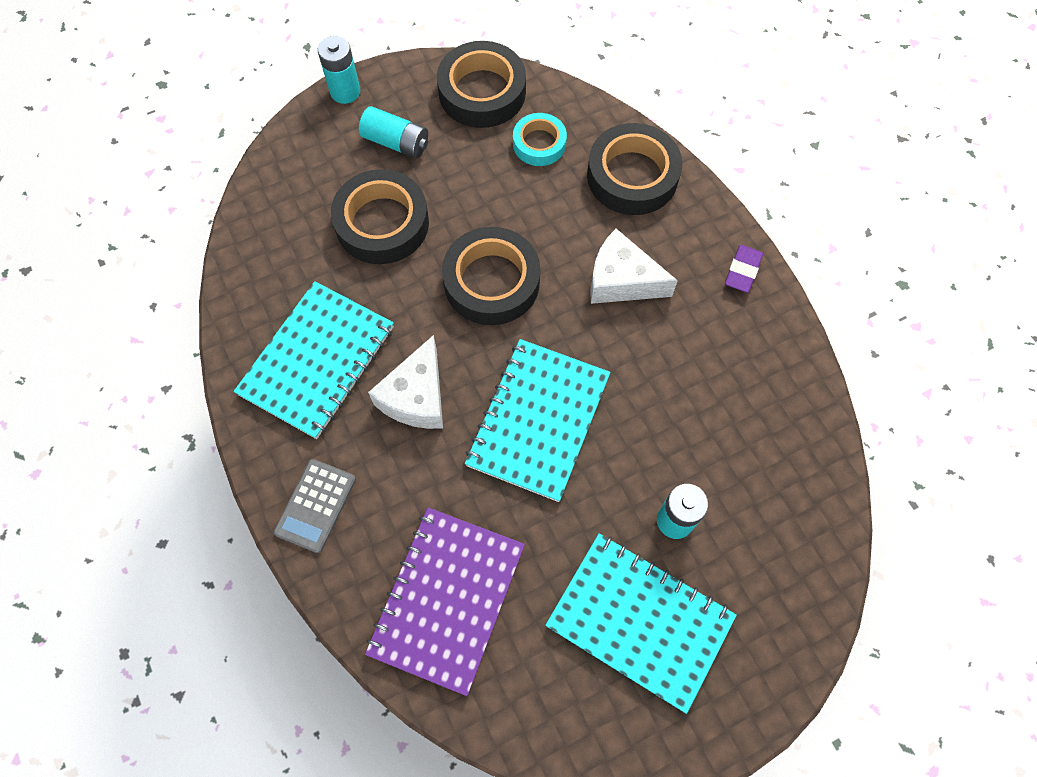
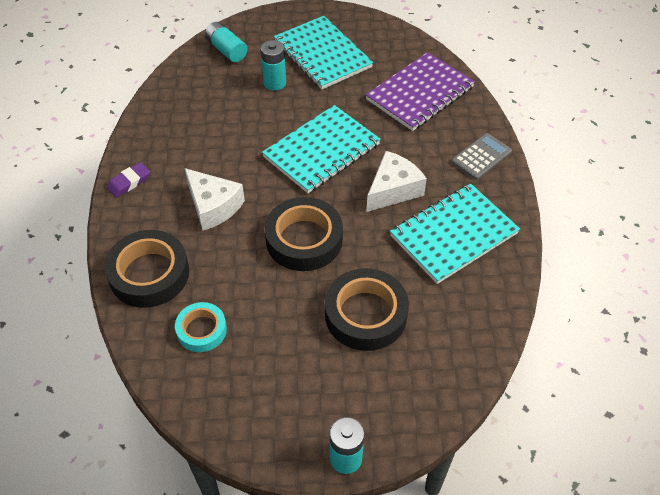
camera: 155 degrees left, 15 degrees down
turquoise battery [359,106,428,158] -> turquoise battery moved to [205,22,248,62]
black tape [437,41,526,128] -> none

